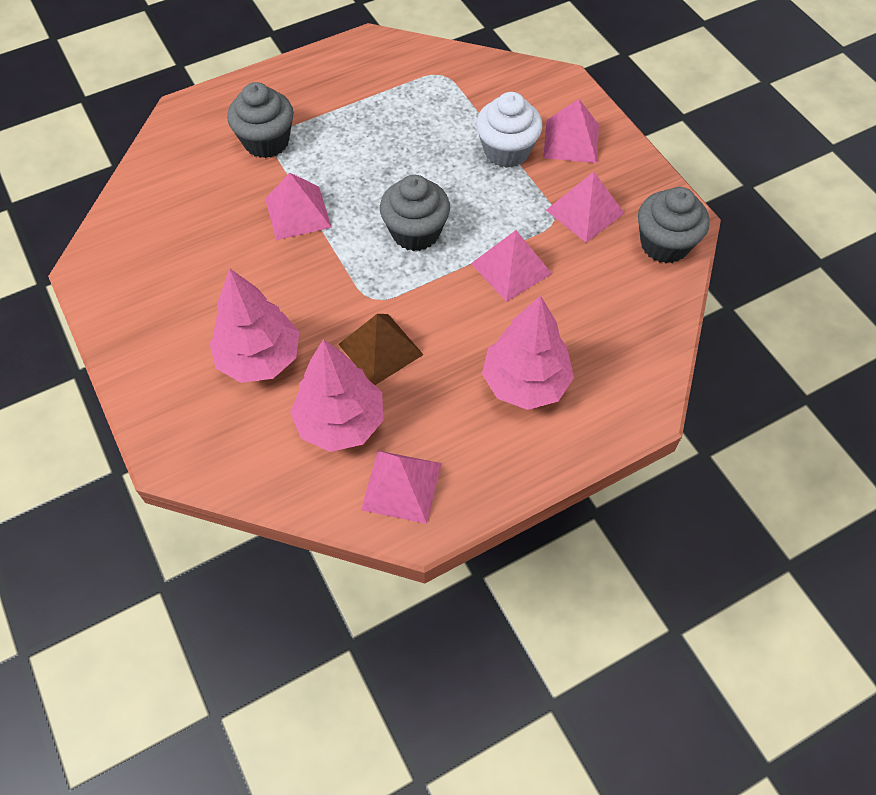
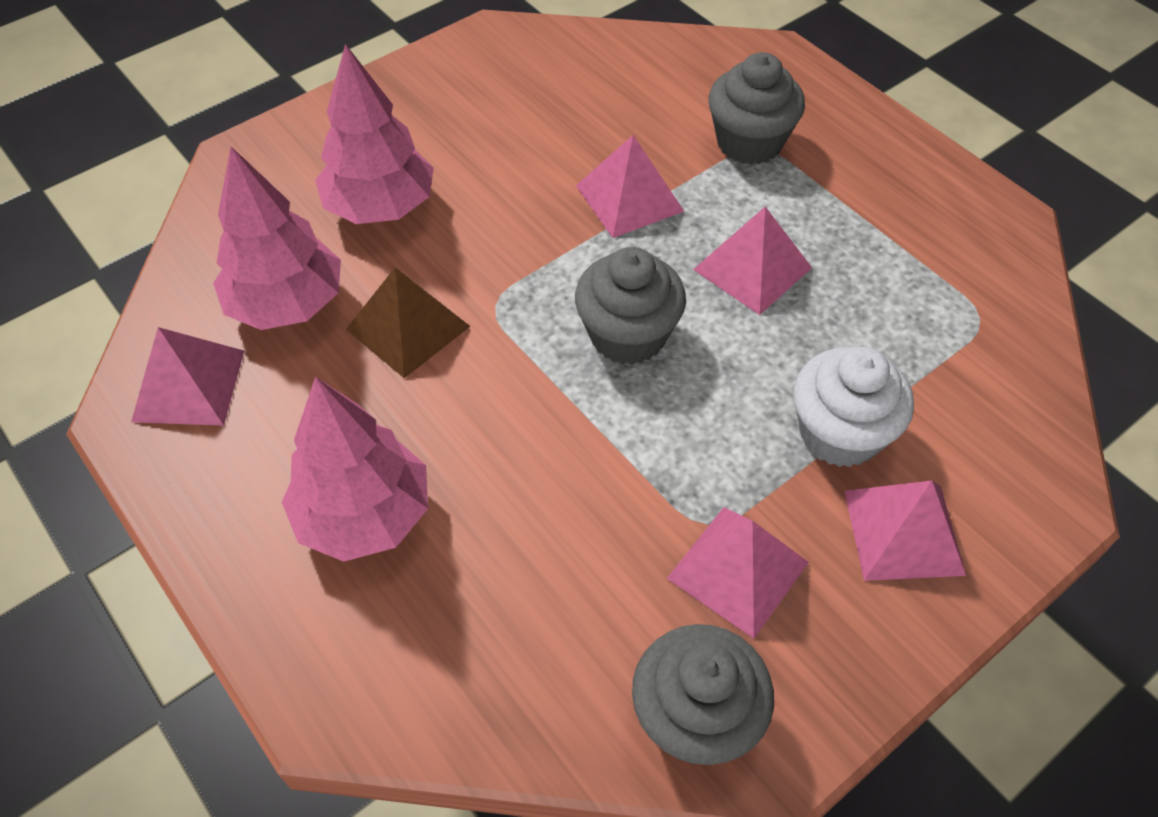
camera: 80 degrees right, 5 degrees down
pink pyramid [471,230,552,302] -> pink pyramid moved to [693,207,812,315]

